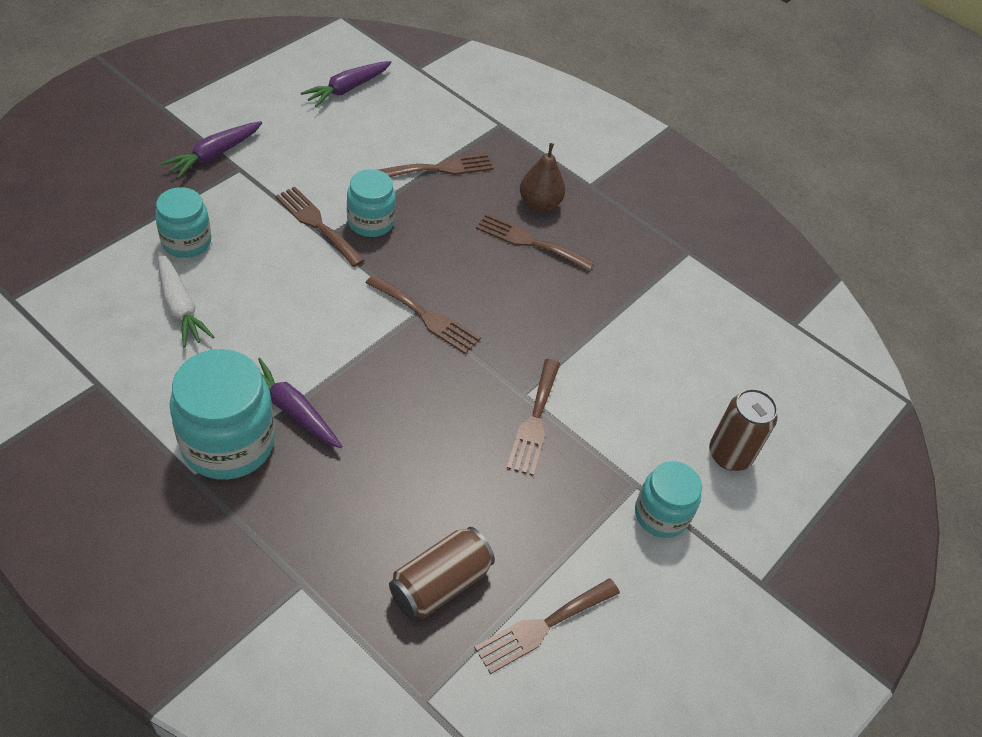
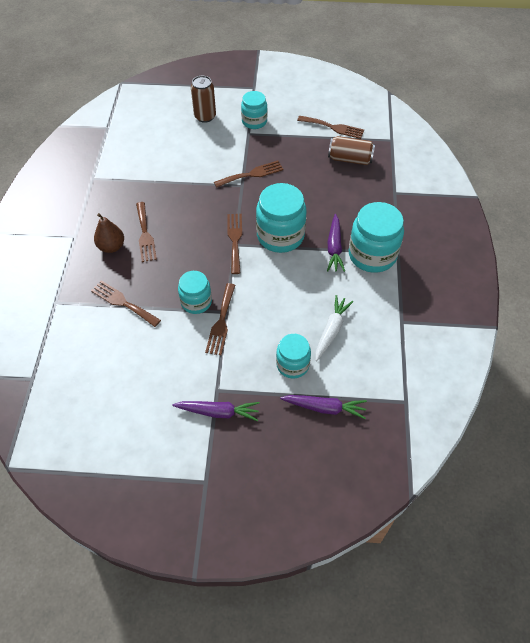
camera: 120 degrees left, 5 degrees up
purple carrot [301,61,392,107] -> purple carrot moved to [280,395,367,419]
none -> turquoise jar [256,183,307,253]

